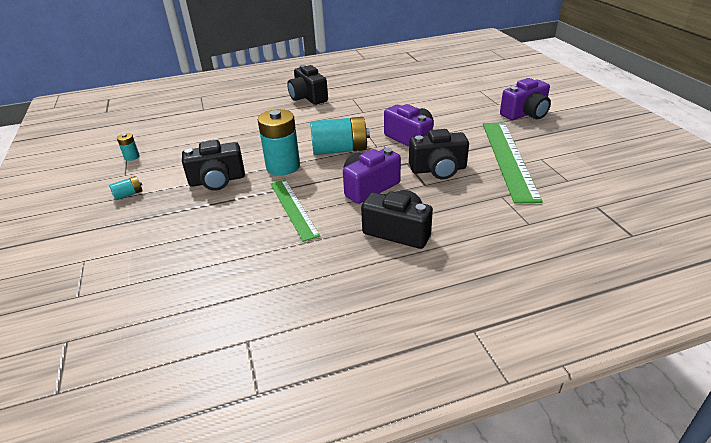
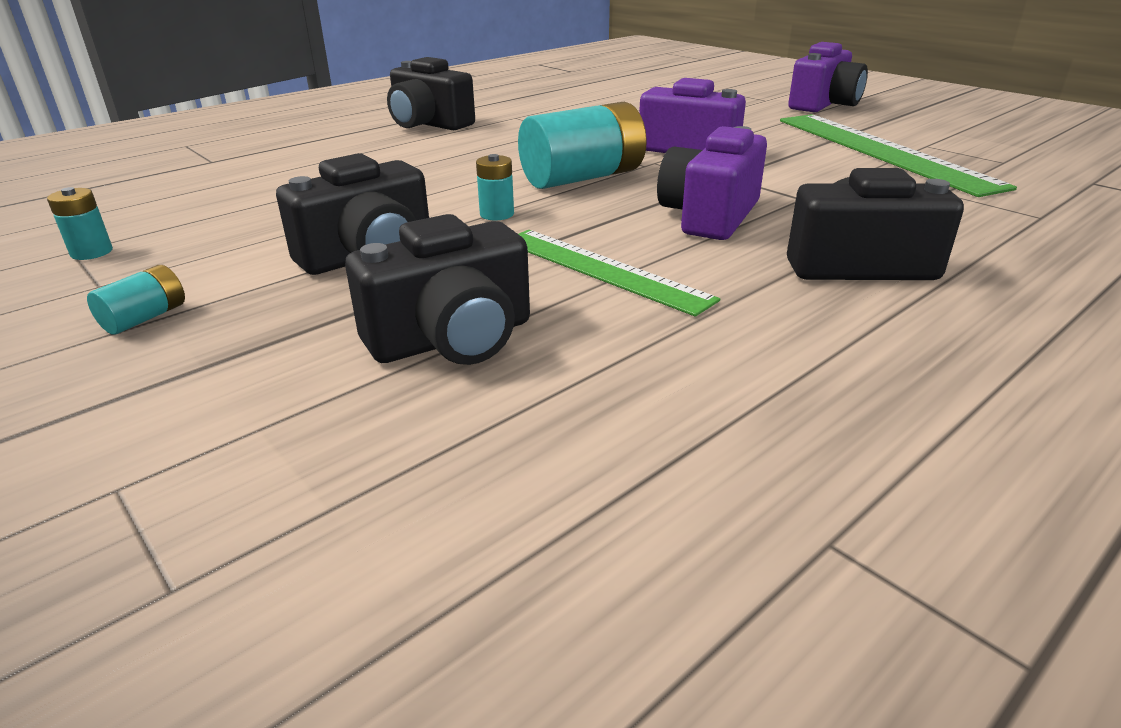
camera: 25 degrees left, 5 degrees down
turquoise battery [258,109,300,176] -> turquoise battery [476,154,514,220], size x0.45
black camera [409,129,469,179] -> black camera moved to [345,214,530,365]

